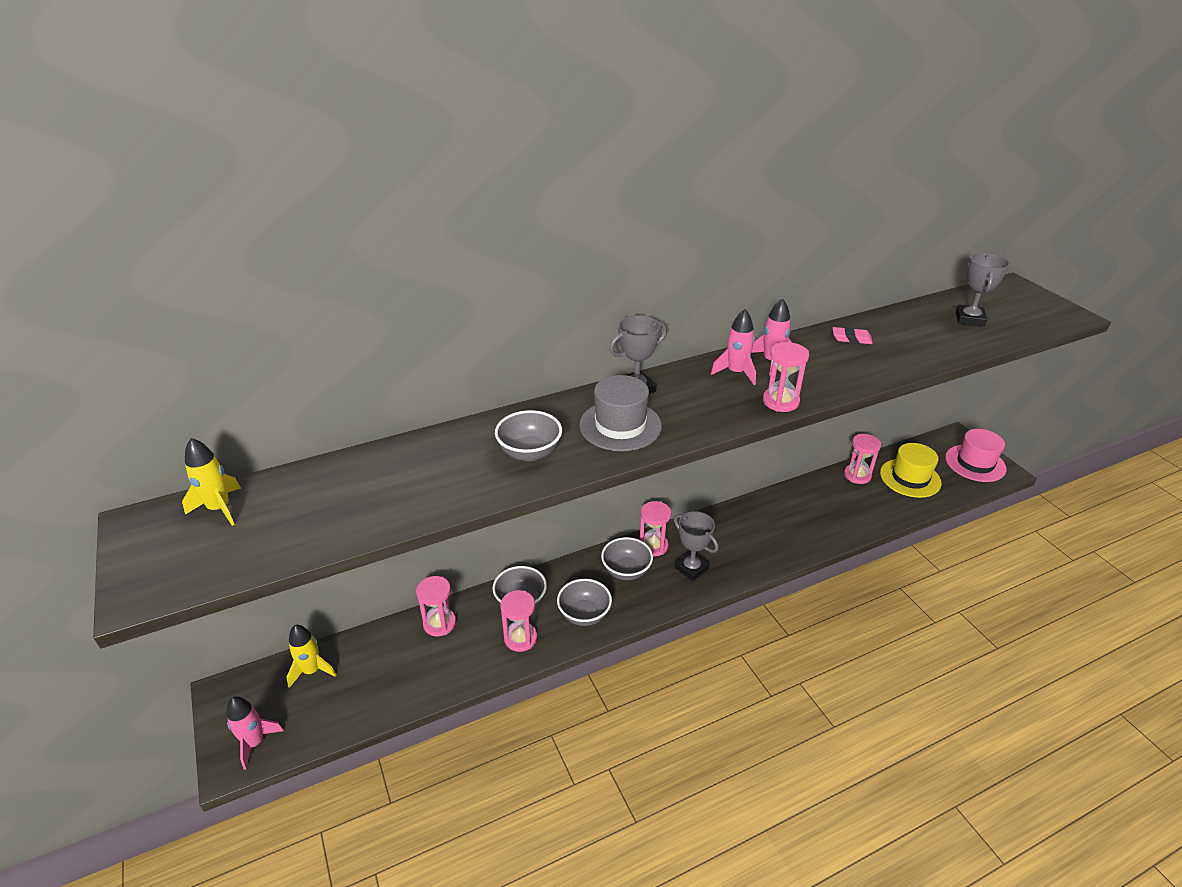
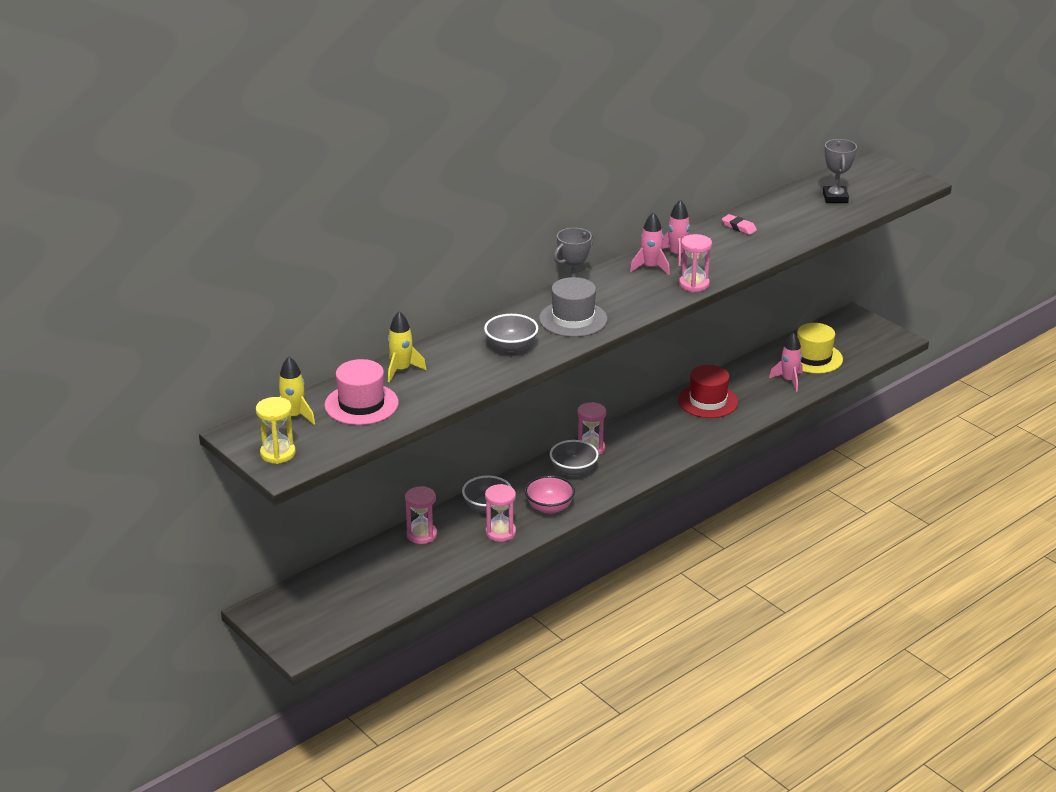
camera: 15 degrees left, 5 degrees down
pink rocket [226,696,284,770] -> pink rocket moved to [769,333,802,392]
yellow rocket [286,625,336,688] -> yellow rocket moved to [388,311,427,382]
grey bowl [557,579,612,626] -> pink bowl [525,475,575,514]
grey trophy [674,511,719,581] -> none
pink eraser [833,327,873,344] -> pink eraser turned 45 degrees clockwise [722,214,757,235]
pink hourglass [844,434,881,484] -> none
pink hat [945,429,1007,482] -> pink hat moved to [324,359,399,425]
none -> yellow hourglass [256,397,296,464]
none -> red hat [678,365,738,418]

